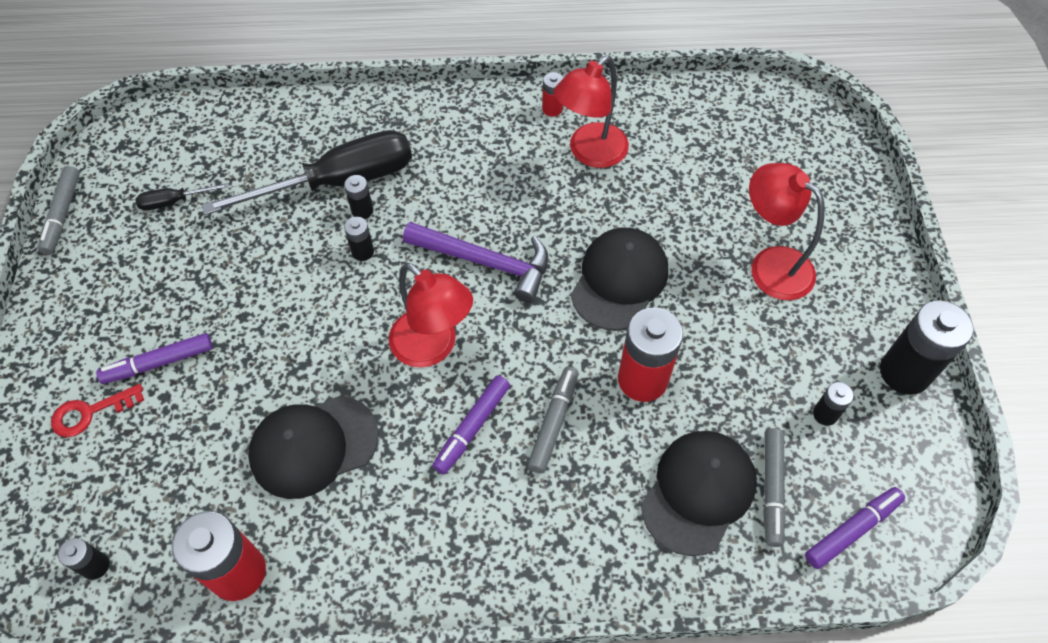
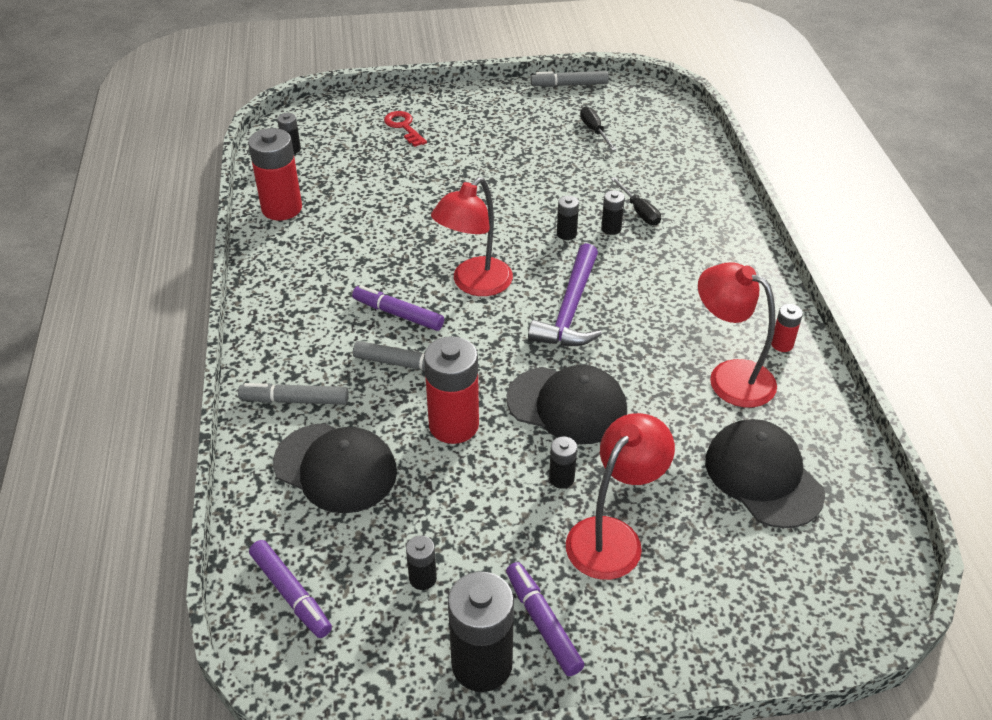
camera: 85 degrees right, 15 degrees down
purple marker [96,333,213,384] -> purple marker moved to [506,562,585,676]
black screwdriver [202,130,412,215] -> black screwdriver [611,177,661,226], size x0.43
black cap [248,395,379,499] -> black cap moved to [705,419,825,528]
grey marker [763,428,786,547] -> grey marker moved to [238,383,349,405]
none -> black battery [549,437,577,489]

